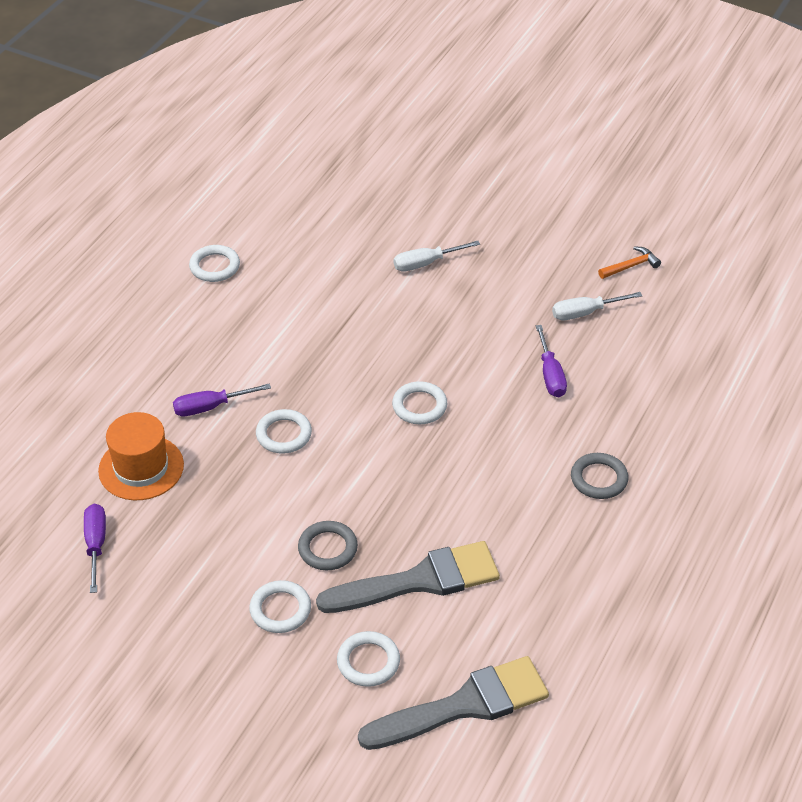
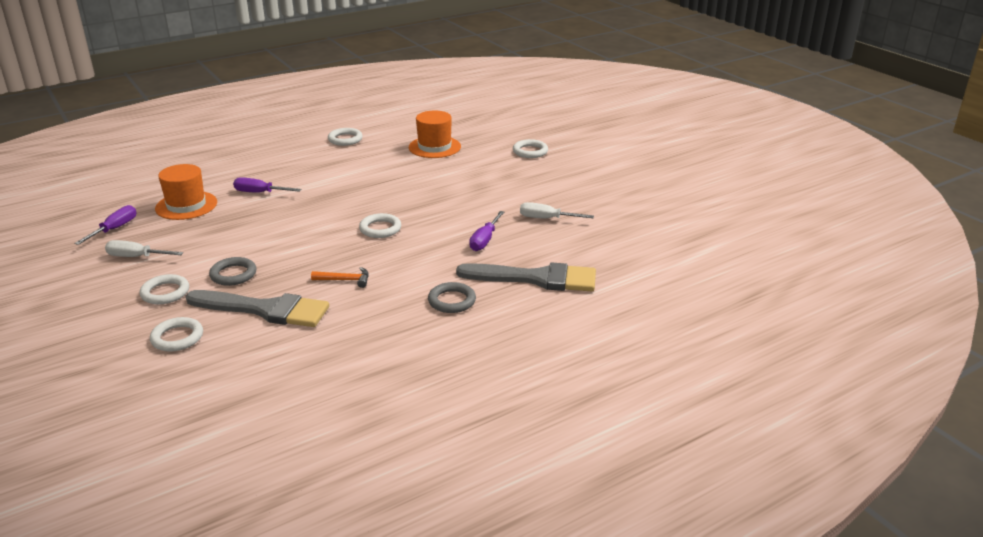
camera: 30 degrees right, 15 degrees down
white ring [256,409,312,454] -> white ring moved to [513,139,548,158]
grey brush [358,656,549,750] -> grey brush moved to [456,262,596,291]
white screwdriver [394,241,480,272] -> white screwdriver moved to [105,240,183,257]
orange hammer [598,247,661,279] -> orange hammer moved to [311,267,369,288]
none -> orange hat [409,110,461,158]

